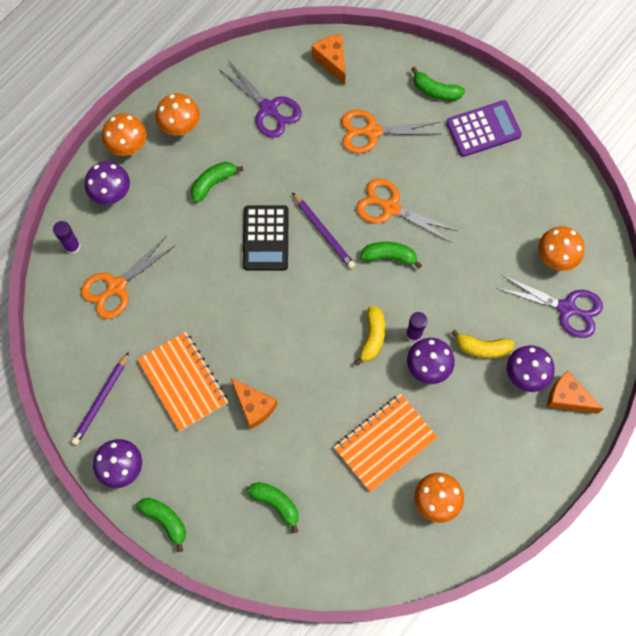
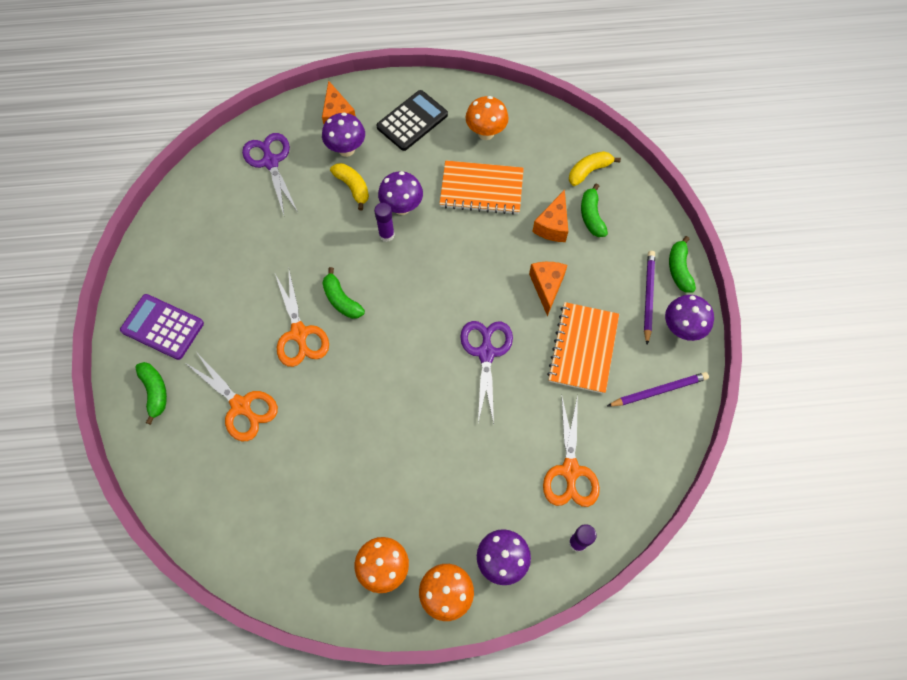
camera: 135 degrees left, 5 degrees down
orange scissors [81,236,176,319] -> orange scissors turned 90 degrees clockwise [543,395,600,507]
green banana [191,162,243,203] -> none
purple scissors [218,60,302,138] -> purple scissors moved to [460,321,513,424]
black calculator [243,205,289,271] -> black calculator moved to [377,90,448,151]
purple pencil [292,192,355,269] -> purple pencil moved to [644,251,655,345]
orange cheese [312,34,346,85] -> orange cheese moved to [532,190,568,242]
yellow banana [355,306,385,365] -> yellow banana moved to [569,151,621,186]
orange mushroom [538,226,585,271] -> none

